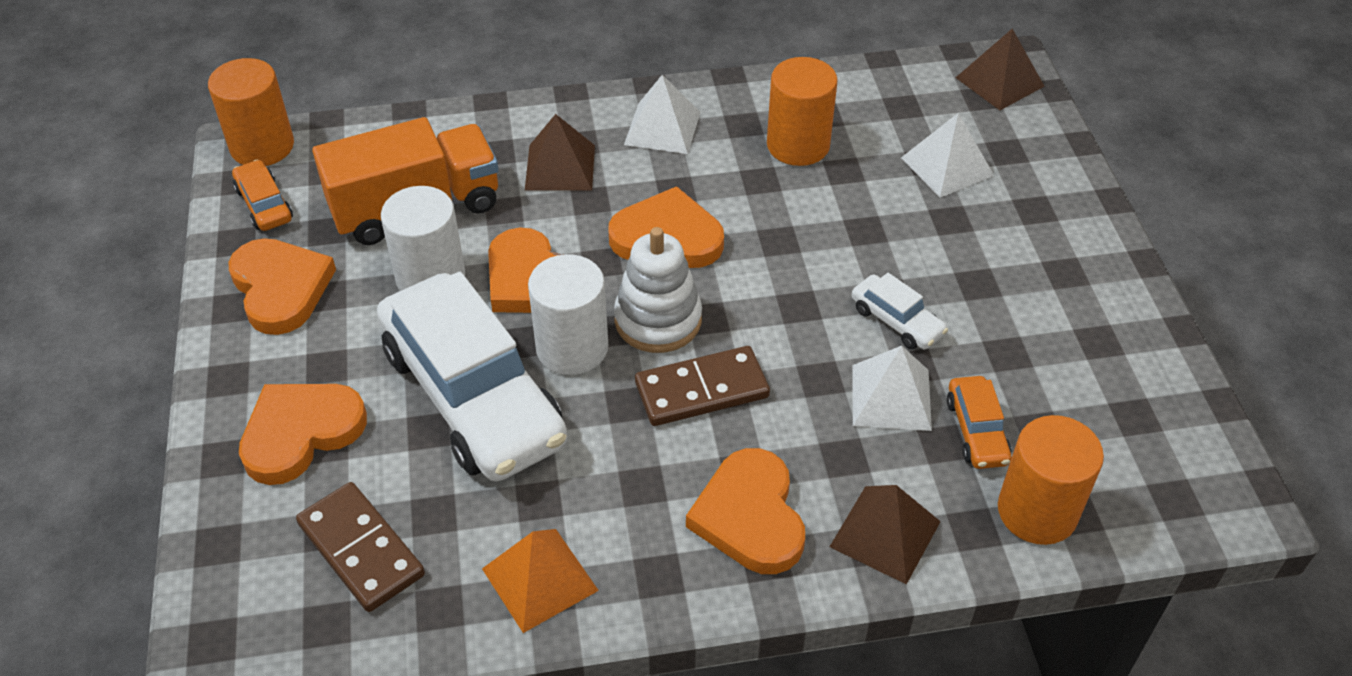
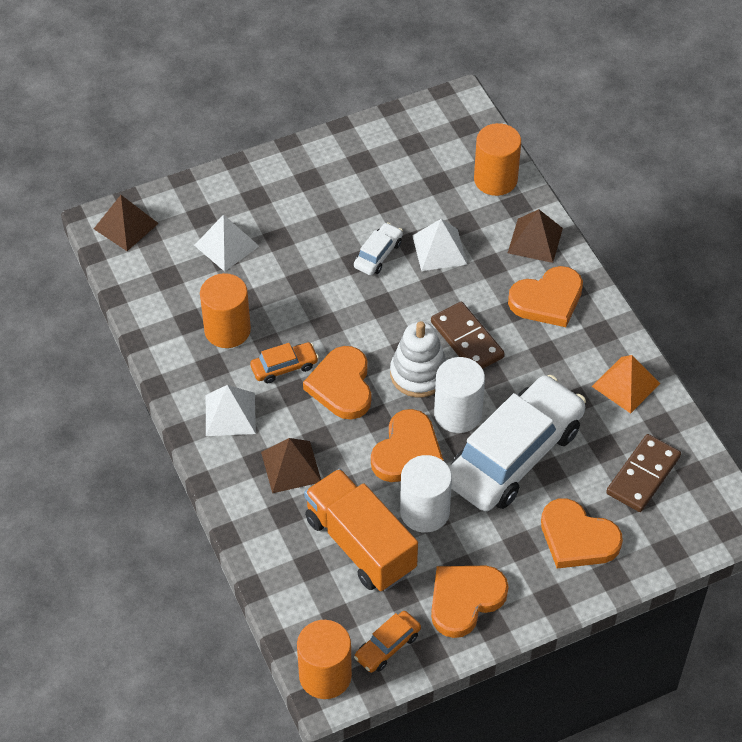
camera: 105 degrees left, 5 degrees up
orange car [947,376,1012,469] -> orange car moved to [250,342,319,383]

